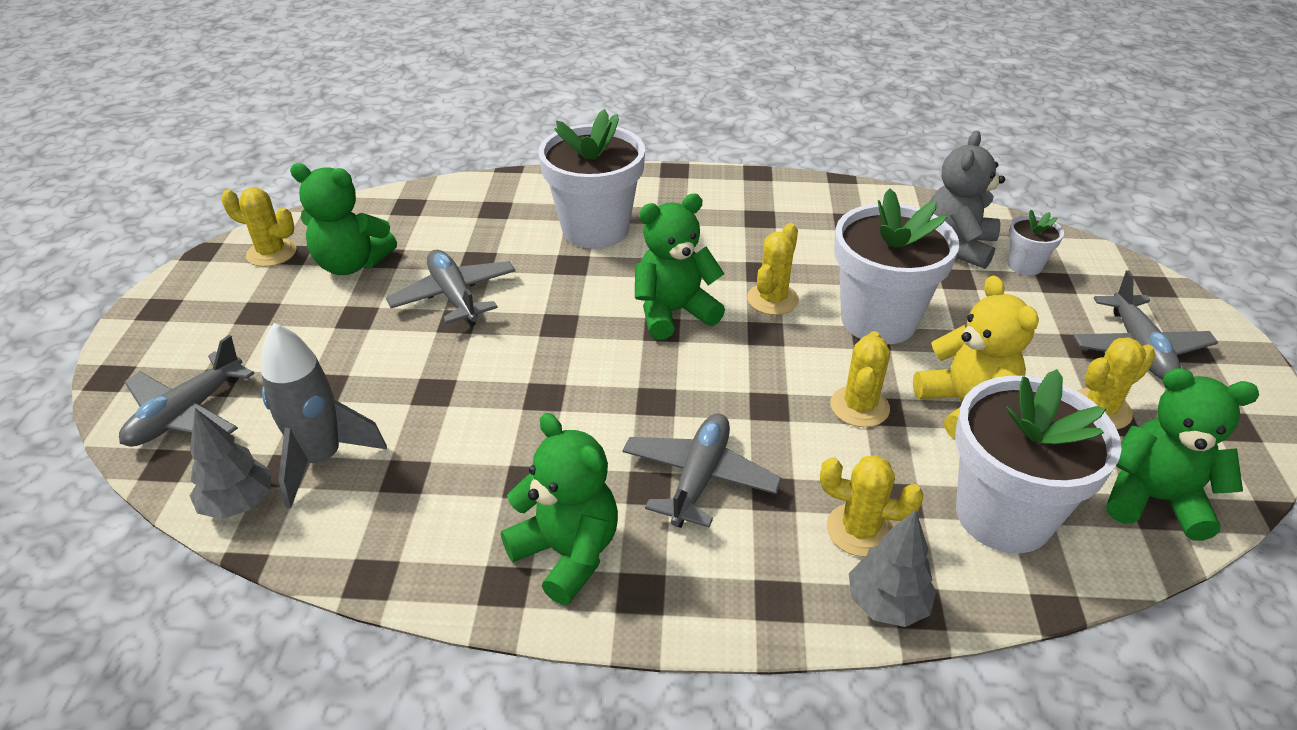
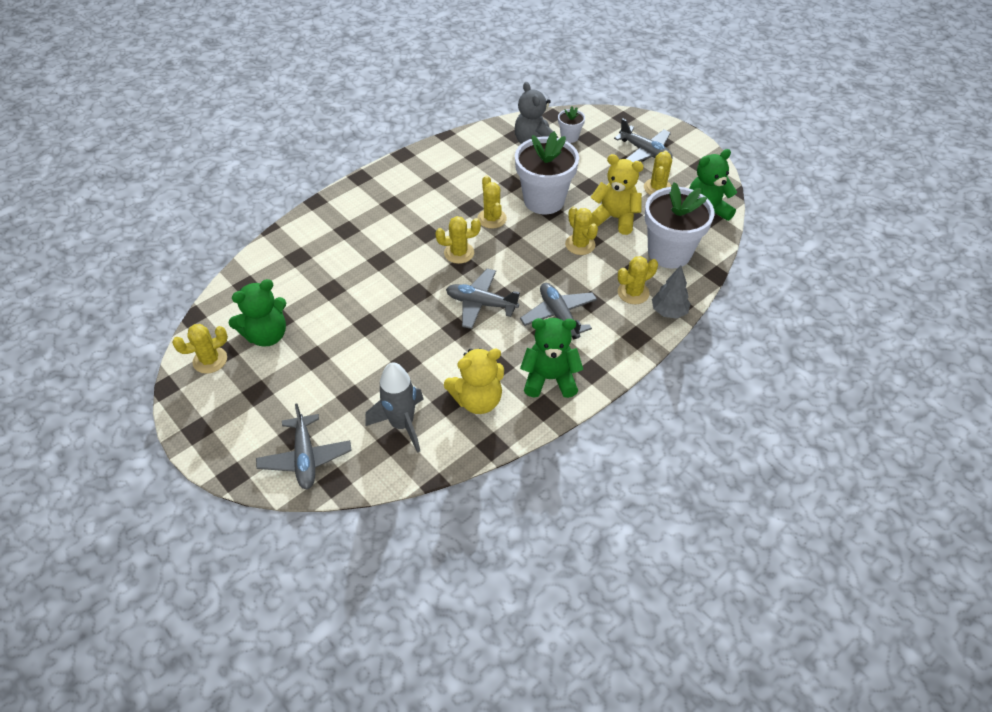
camera: 45 degrees left, 10 degrees up
grey tree [190,408,271,519] -> none
grey plane [386,250,515,327] -> grey plane moved to [446,269,520,329]
white flower pot [539,109,645,249] -> none
green teddy bear [635,194,725,340] -> yellow cactus [435,216,481,264]
none -> yellow teddy bear [444,348,504,414]

